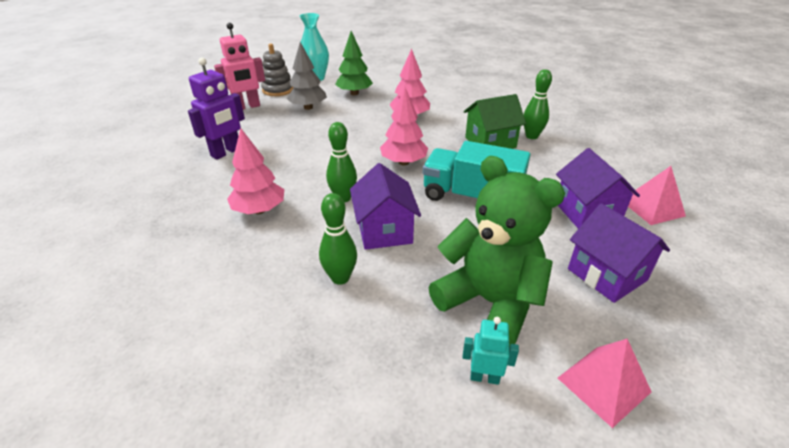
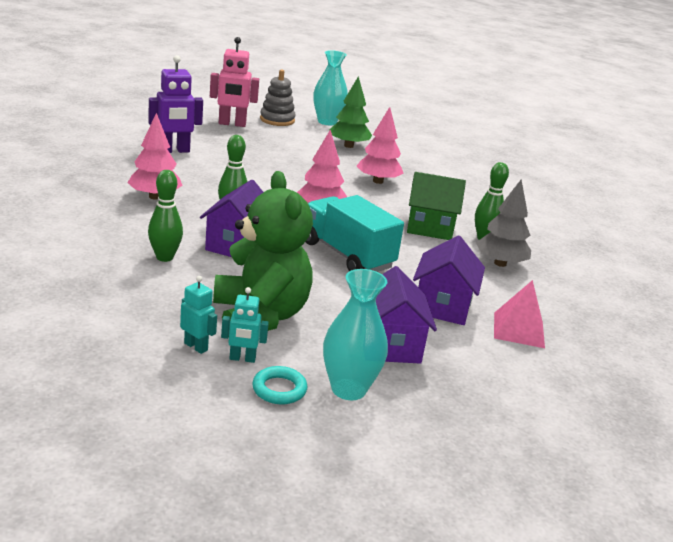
camera: 25 degrees right, 10 degrees down
grey tree [287,42,327,110] -> grey tree moved to [476,180,531,267]
pink pyramid [558,339,651,428] -> turquoise ring [252,366,307,404]
none -> turquoise robot [221,287,269,363]
none -> turquoise vase [323,269,388,400]

